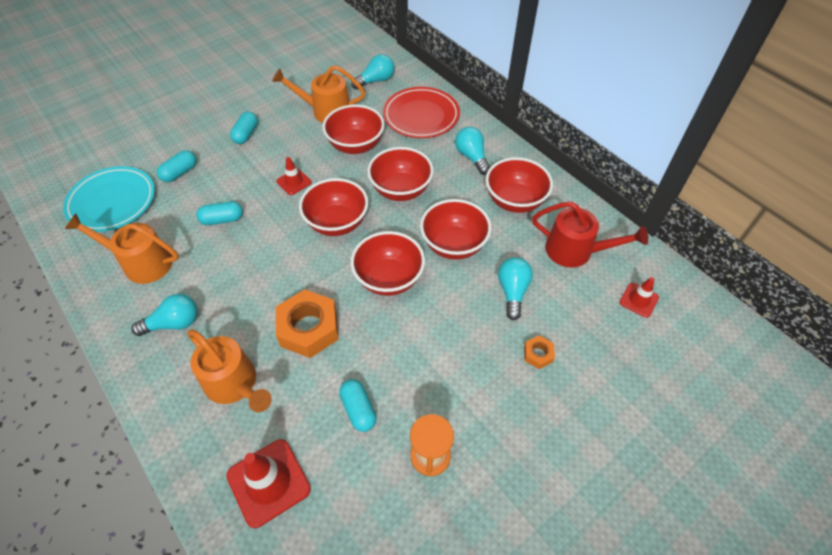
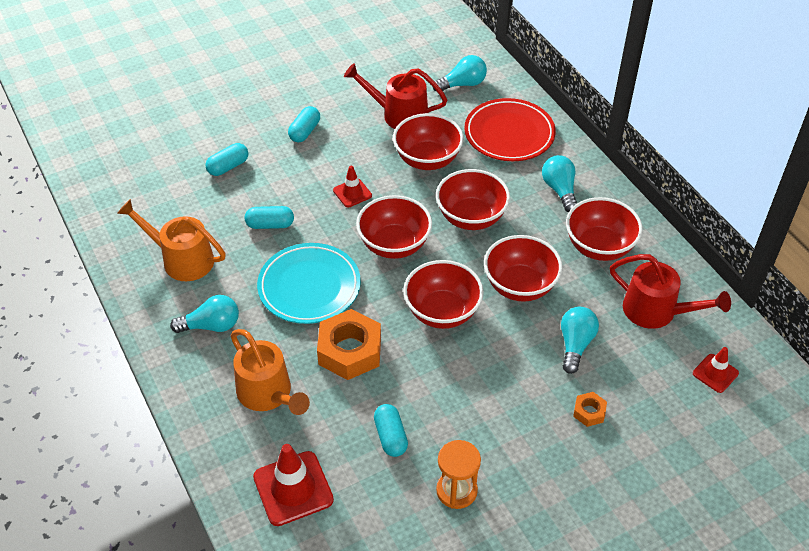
camera: 10 degrees right, 5 degrees down
turquoise plate [63,166,155,232] -> turquoise plate moved to [257,243,361,324]
orange watering can [272,65,365,123] -> red watering can [344,63,447,129]

